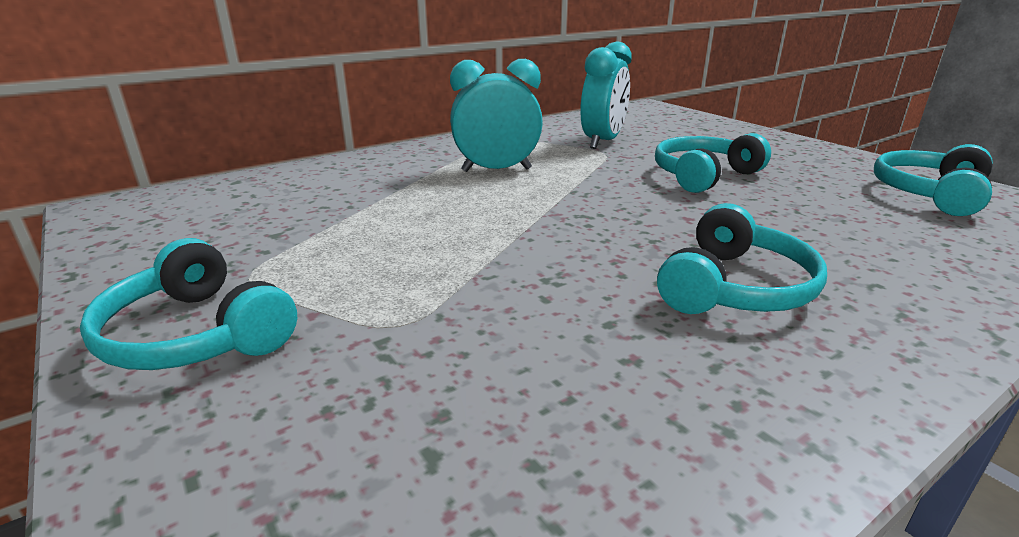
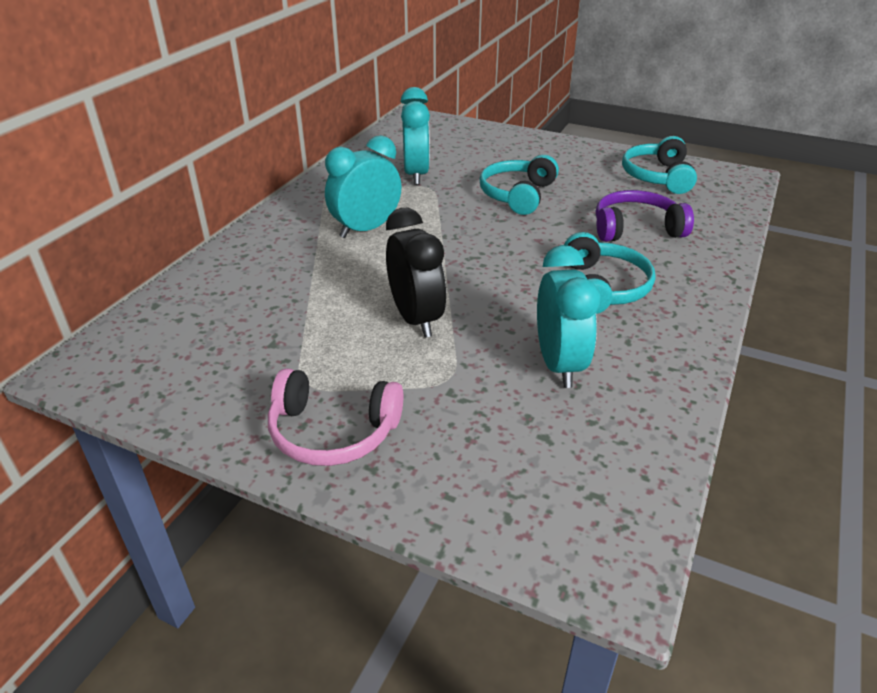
camera: 30 degrees left, 10 degrees up
turquoise headphones [80,238,297,370] -> pink headphones [268,368,403,466]
none -> black clock [386,208,446,337]
none -> turquoise clock [537,245,600,388]
none -> purple headphones [596,190,694,242]

